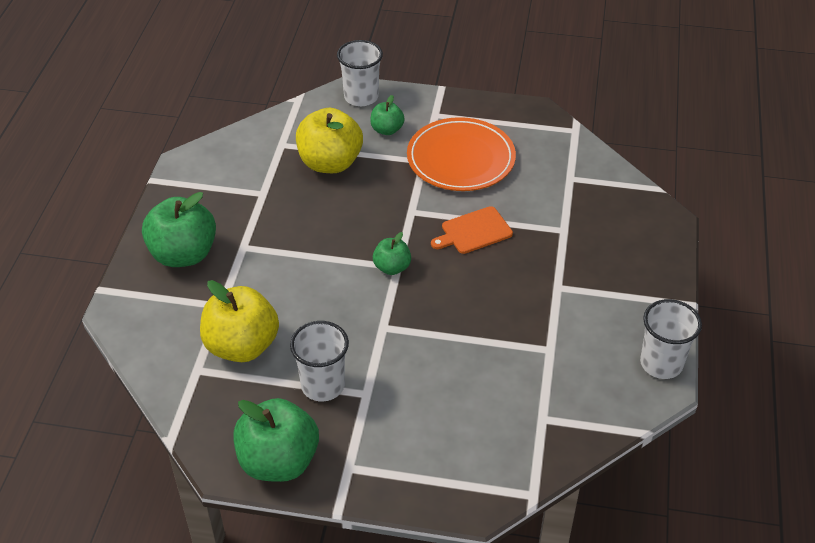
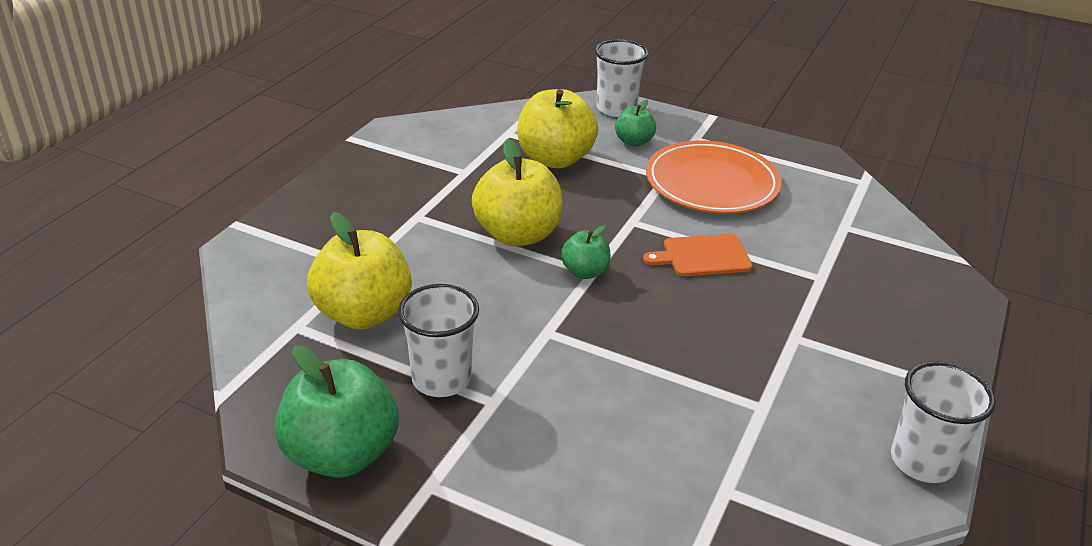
camera: 15 degrees right, 10 degrees down
green apple [142,192,216,267] -> none
none -> yellow apple [472,139,562,247]

